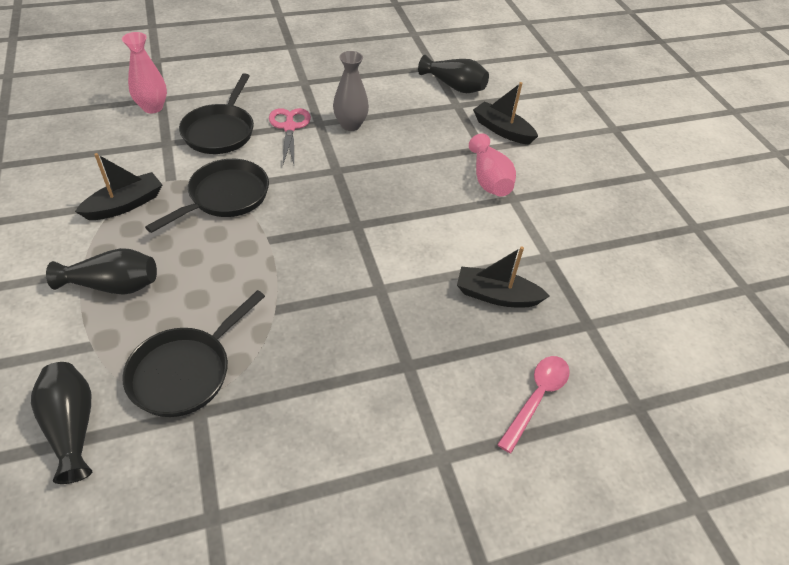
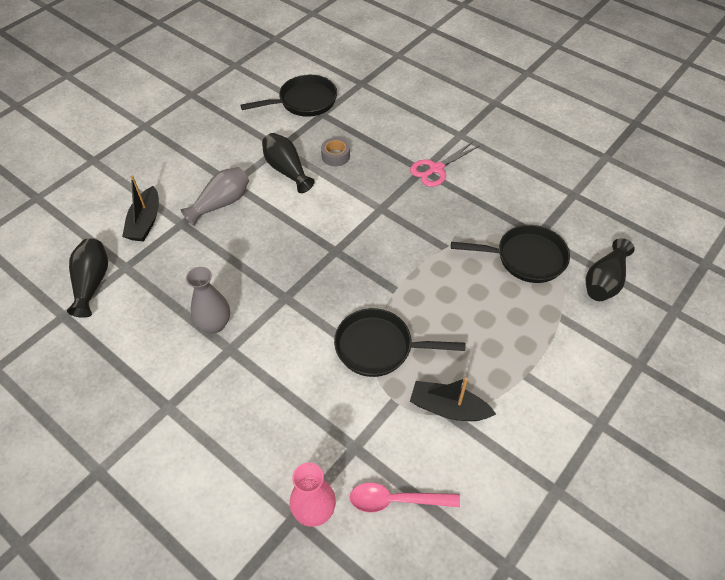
camera: 120 degrees left, 5 degrees up
black vase [46,248,157,294] -> black vase moved to [262,133,315,193]
black pan [179,73,254,154] -> black pan moved to [241,75,337,117]
pink scissors [269,108,311,164] -> pink scissors moved to [410,142,479,187]
black boat [457,246,550,307] -> grey tape [321,137,350,166]
pink vase [469,133,516,197] -> grey vase [180,167,249,226]
pink spoon [497,356,570,453] -> pink spoon moved to [350,482,460,513]

